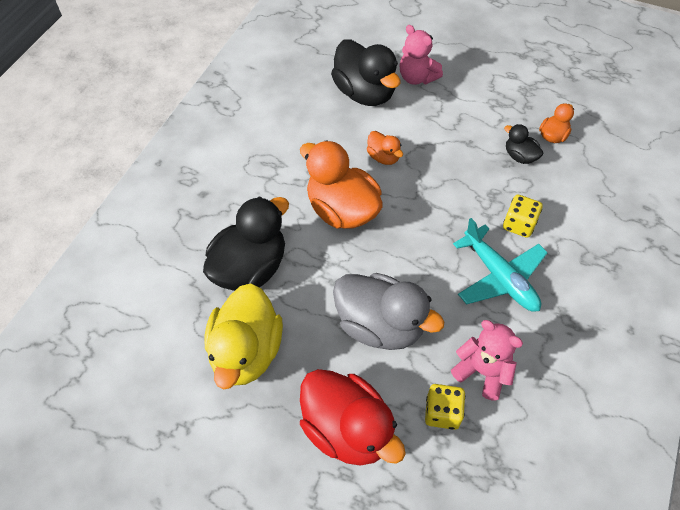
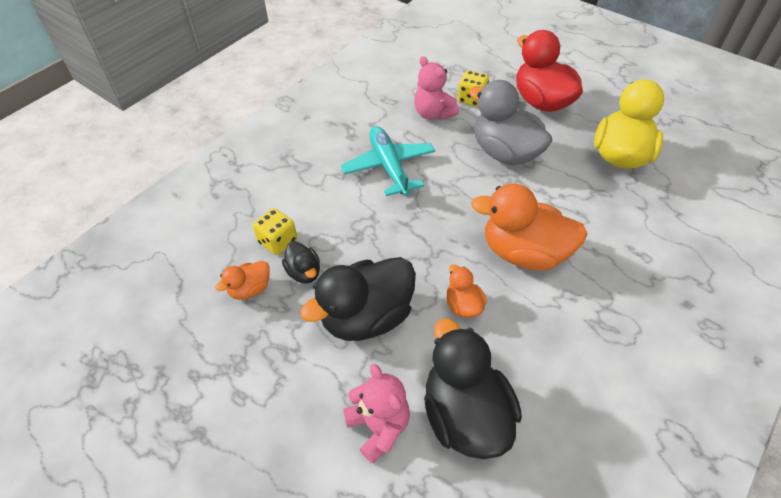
camera: 165 degrees left, 5 degrees down
black duck [203,196,289,291] -> black duck moved to [300,257,416,341]
orange duck [300,140,383,229] -> orange duck turned 135 degrees clockwise [471,183,588,270]
yellow dice [503,195,542,238] -> yellow dice moved to [253,208,297,255]

